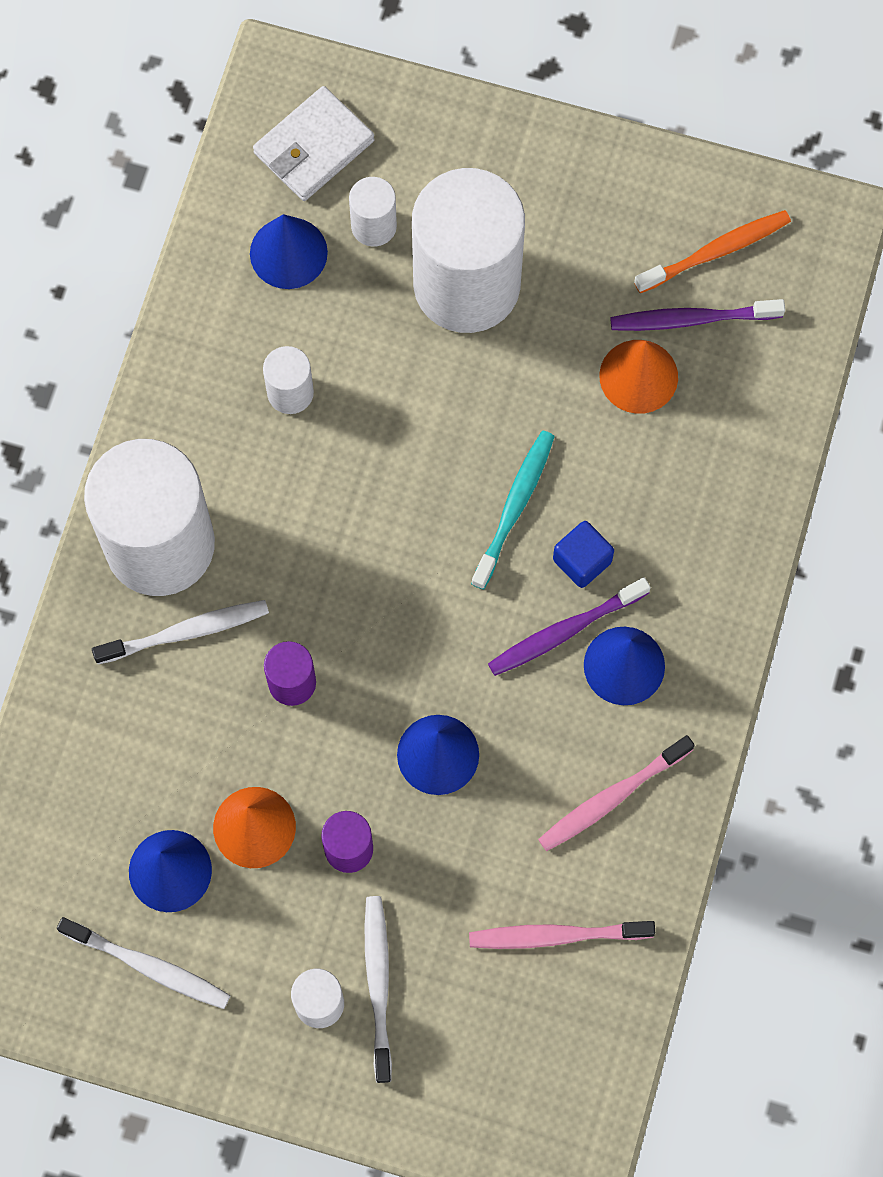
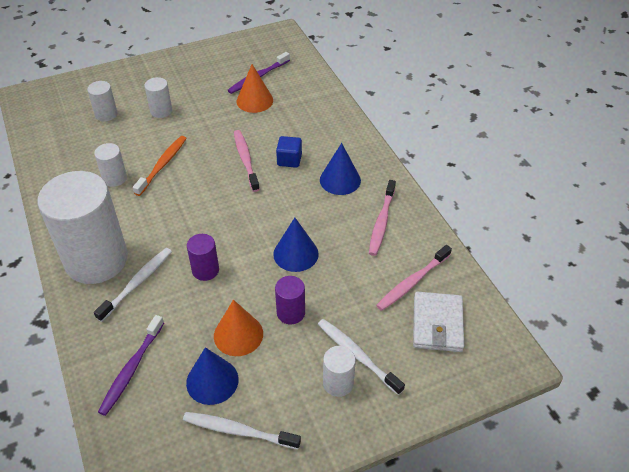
camera: 40 degrees left, 25 degrees down
white toothbrush [57,917,231,1009] -> white toothbrush turned 150 degrees counterclockwise [183,412,301,449]
blue cone [250,214,328,289] -> none
white wallet [253,86,374,201] -> white wallet moved to [413,291,464,352]
white cylinder [412,168,525,333] -> white cylinder [144,77,172,118], size x0.43
turquoise toothbrush [471,431,555,590] -> pink toothbrush [234,130,260,192]
purple toothbrush [488,577,651,676] -> purple toothbrush moved to [98,315,164,416]
orange toothbrush [634,210,791,293] -> orange toothbrush moved to [133,136,187,196]

